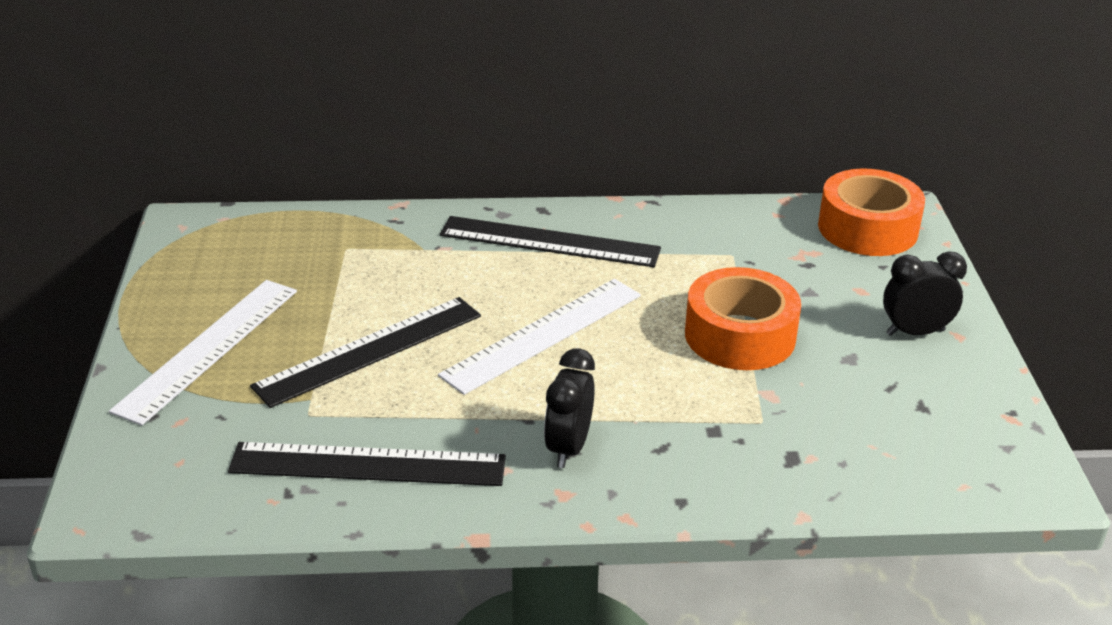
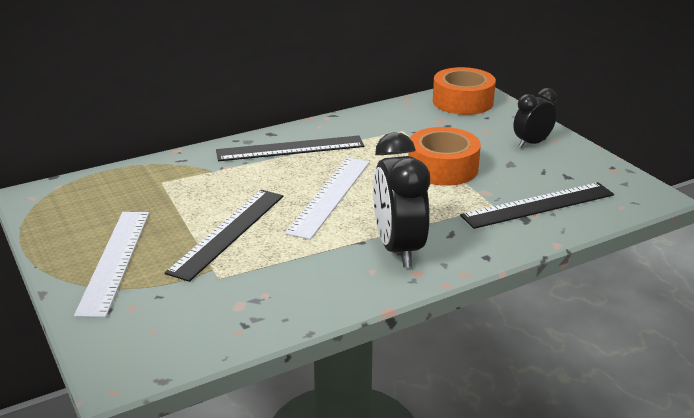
camera: 25 degrees left, 5 degrees down
black ruler [228,442,506,486] -> black ruler moved to [460,182,614,229]
black clock [544,348,595,468] -> black clock [373,132,430,268], size x1.66

